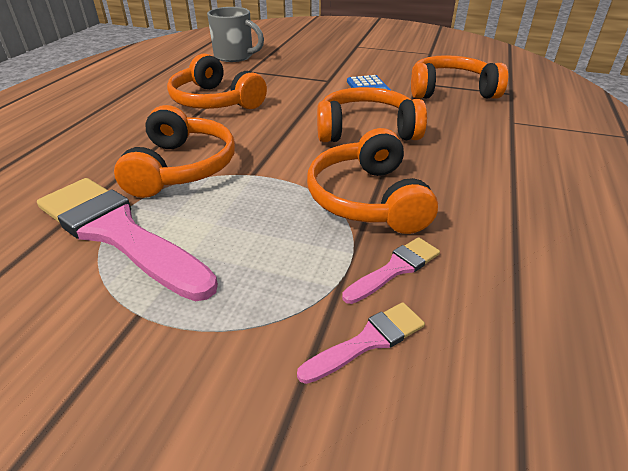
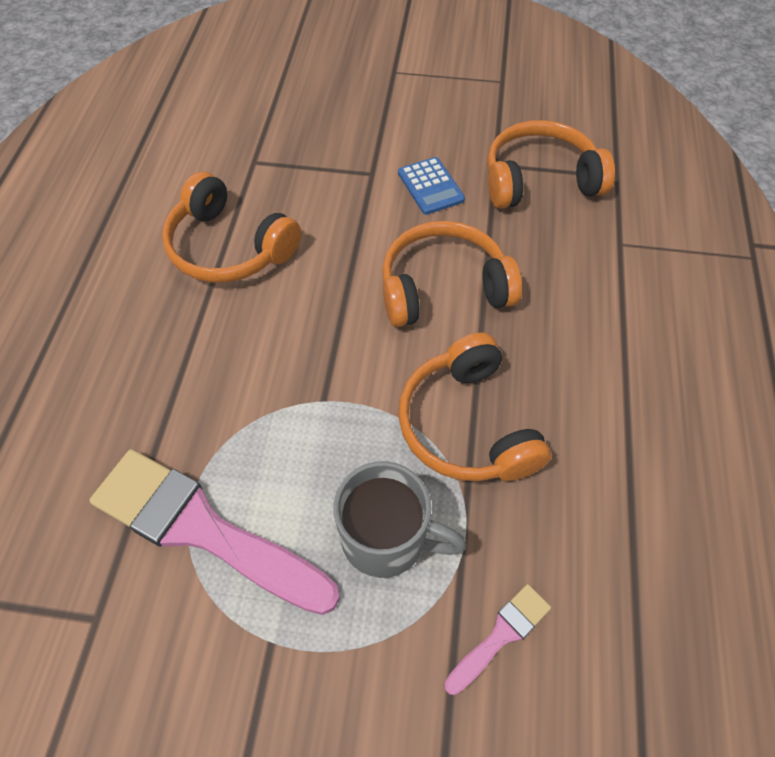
camera: 10 degrees left, 20 degrees up
orange headphones [114,105,235,198] -> none
grey mug [207,7,264,62] -> grey mug moved to [334,461,467,578]
pink brush [342,237,440,304] -> none

